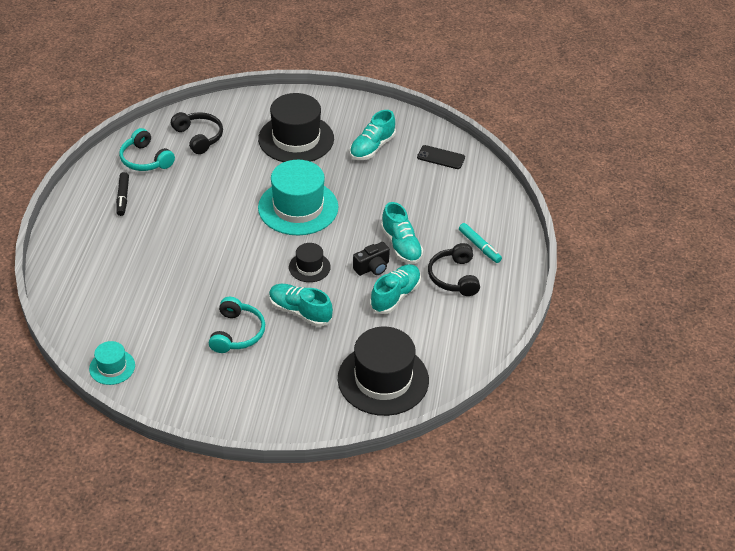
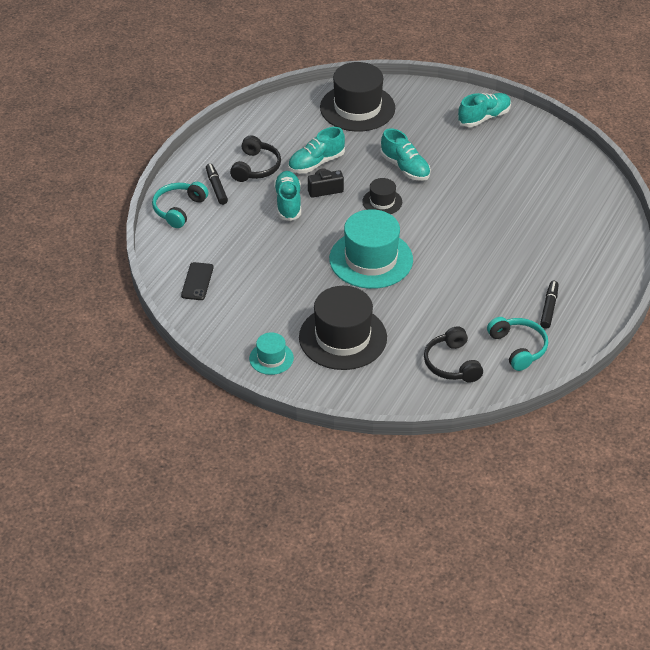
camera: 160 degrees left, 0 degrees up
turquoise hat [89,341,135,385] -> turquoise hat moved to [249,332,294,375]
turquoise headphones [209,297,265,353] -> turquoise headphones moved to [152,182,208,228]
turquoise shoe [350,110,396,160] -> turquoise shoe moved to [457,93,511,127]
black phone [417,145,465,169] -> black phone turned 60 degrees clockwise [181,262,213,300]
turquoise marker [459,223,502,263] -> black marker [206,163,228,205]

